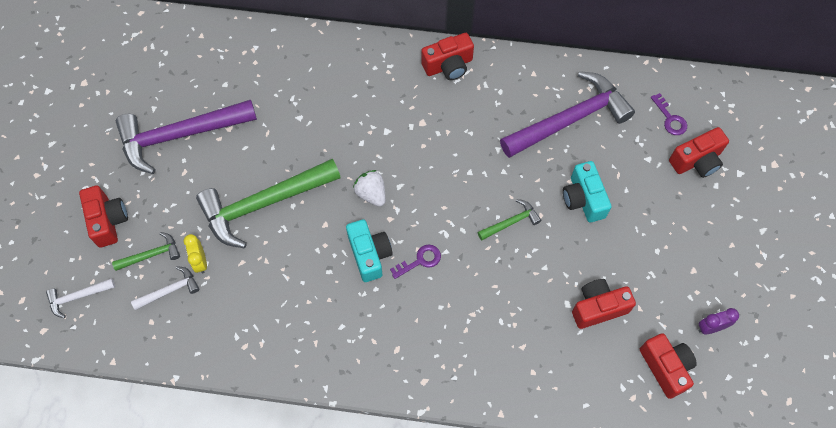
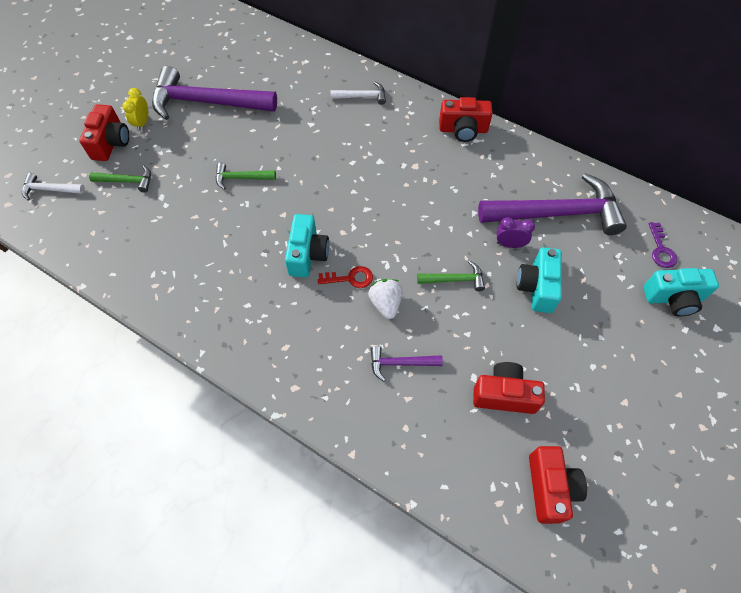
camera: 25 degrees right, 5 degrees down
white hammer [131,266,200,310] -> white hammer moved to [330,82,386,105]
yellow clock [184,234,207,274] -> yellow clock moved to [122,88,148,131]
green hammer [196,159,341,248] -> green hammer [216,163,276,190], size x0.45
white strawberry [353,170,386,207] -> white strawberry moved to [368,279,403,319]
purple key [390,244,441,279] -> red key [318,266,373,288]
red camera [669,127,729,178] -> turquoise camera [643,268,719,316]
purple clock [698,308,739,334] -> purple clock moved to [497,217,535,248]
none -> purple hammer [371,346,443,382]

